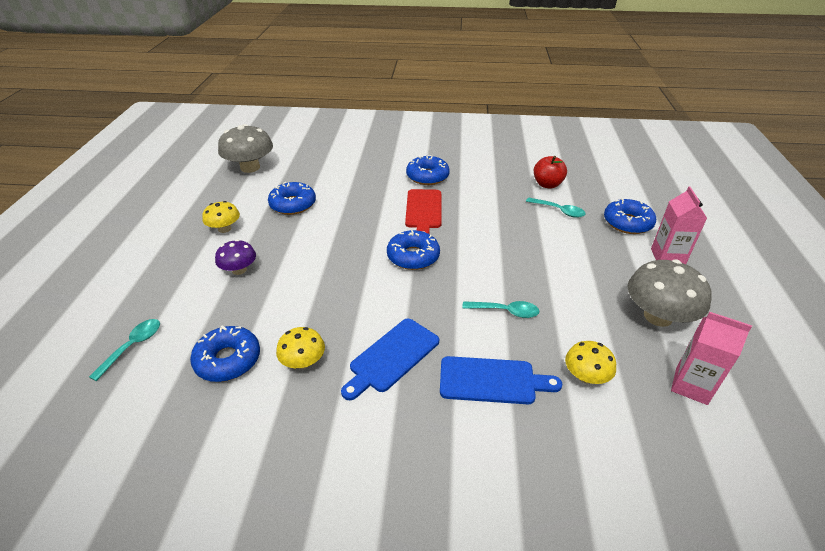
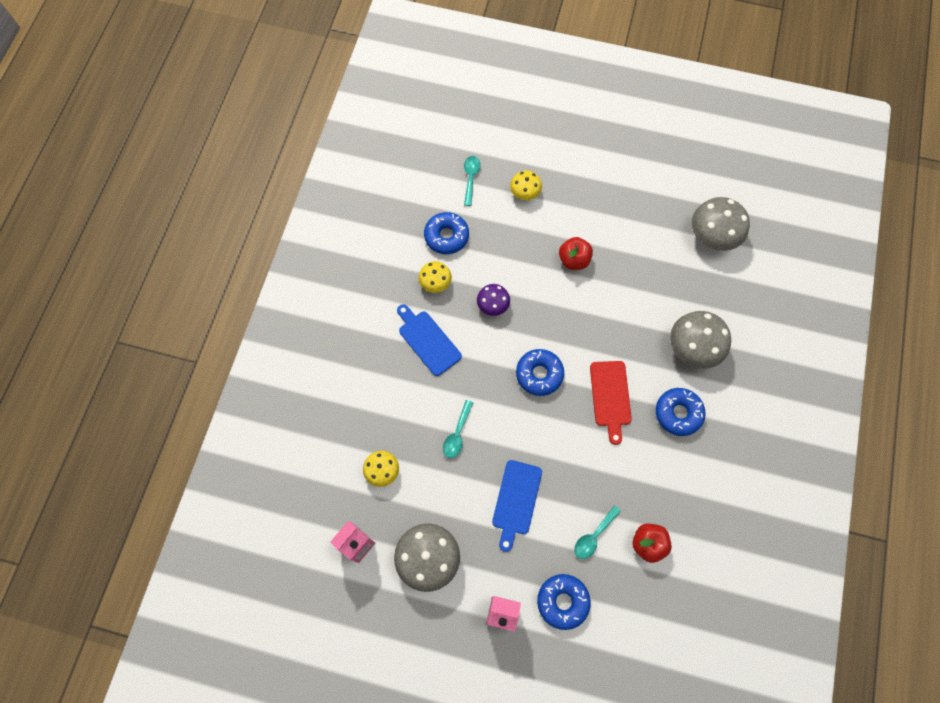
camera: 100 degrees right, 30 degrees up
turquoise spoon [89,319,160,381] -> turquoise spoon turned 120 degrees counterclockwise [464,156,480,206]
yellow mushroom [202,201,240,233] -> yellow mushroom moved to [510,171,542,200]
purple mushroom [215,239,256,275] -> purple mushroom moved to [477,284,510,316]
blue donut [268,182,316,215] -> none
red cutting board [405,189,441,234] -> red cutting board turned 105 degrees counterclockwise [590,361,632,445]
blue cutting board [440,356,562,404] -> blue cutting board moved to [492,460,542,552]
none -> red apple [559,237,593,270]
none -> grey mushroom [670,311,731,369]

